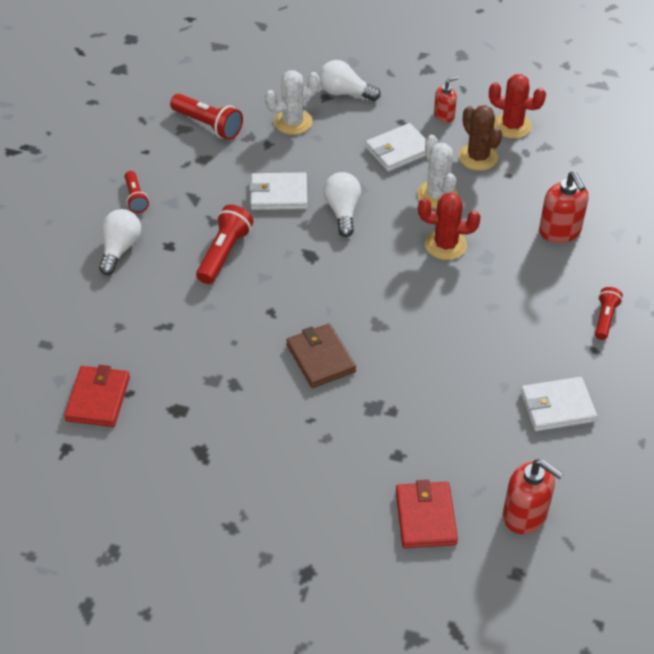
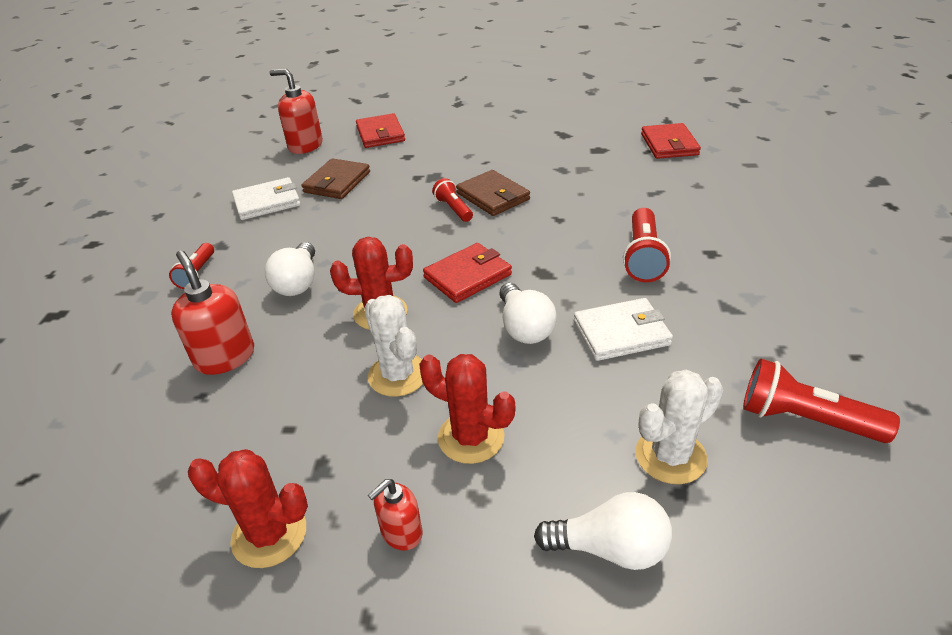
camera: 170 degrees right, 10 degrees down
white light bulb [99,209,141,275] -> white light bulb moved to [265,242,315,296]
red flashlight [125,171,149,213] -> red flashlight moved to [432,178,473,222]
white wallet [365,123,426,172] -> red cactus [419,354,515,464]
brown cactus [459,105,502,171] -> none
none -> brown wallet [302,158,370,199]
none -> red wallet [423,243,512,303]

